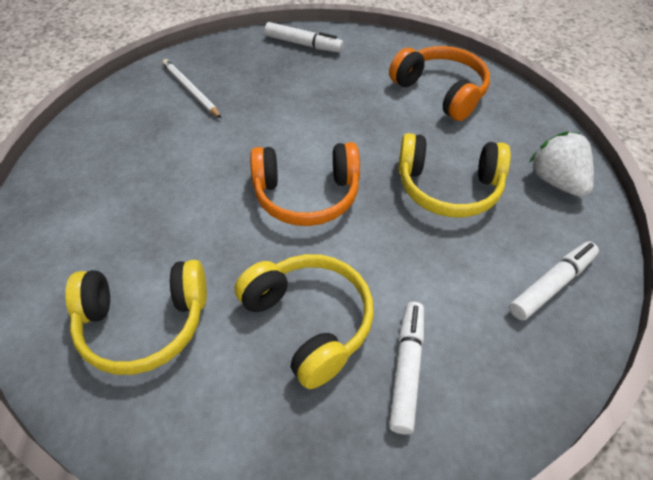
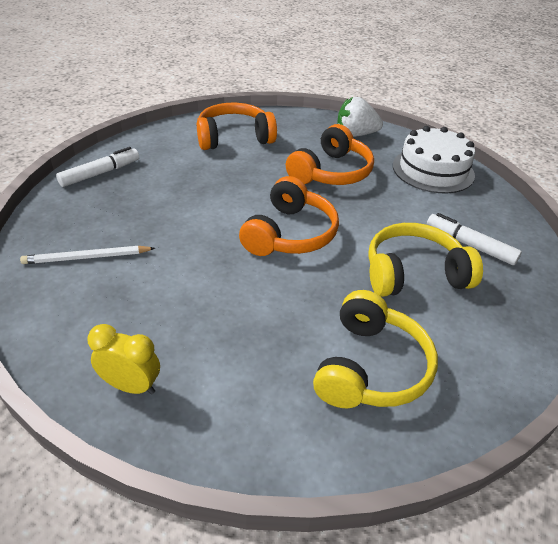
camera: 65 degrees left, 10 degrees down
yellow headphones [398,133,511,218] -> orange headphones [286,124,374,185]
white marker [509,241,599,320] -> white cake [393,126,475,193]
none -> yellow clock [87,324,160,395]

